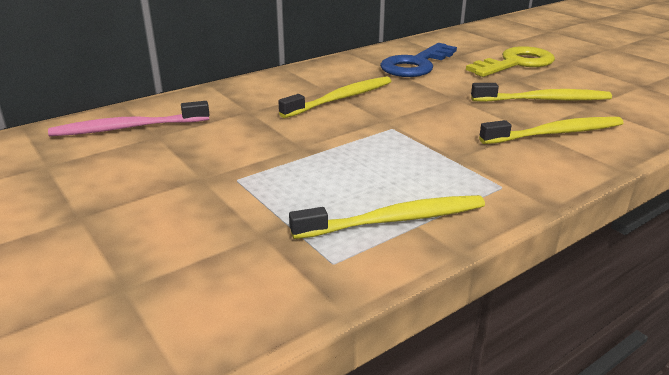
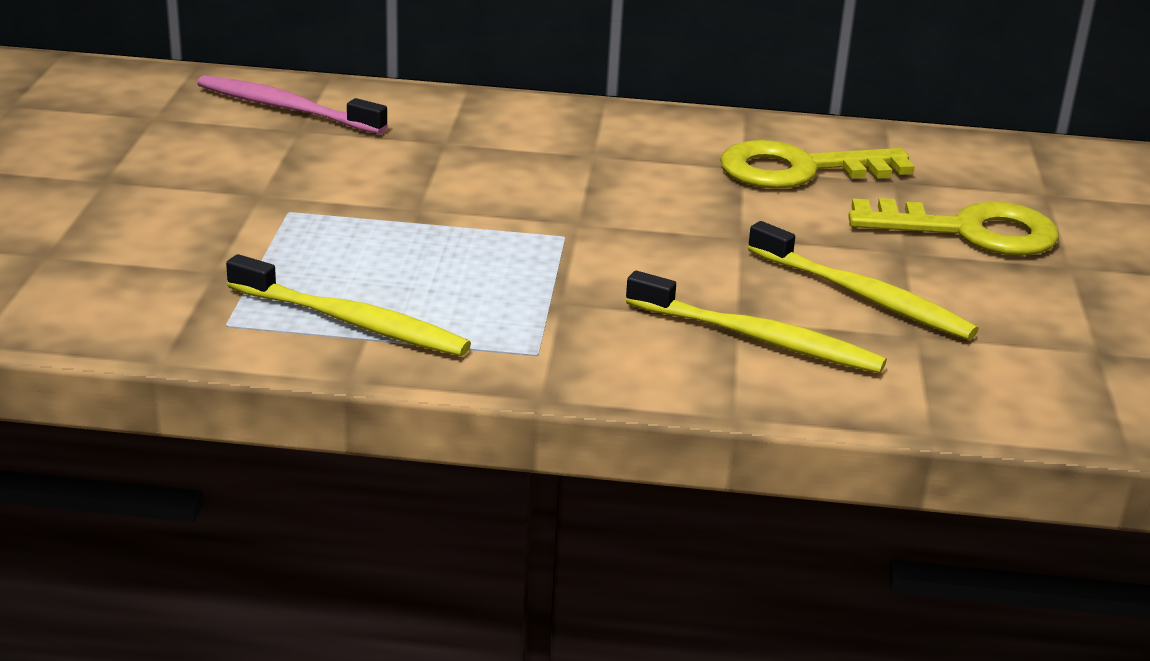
camera: 40 degrees right, 0 degrees up
yellow toothbrush [278,76,391,118] -> none
blue key [380,43,457,77] -> yellow key [720,140,915,189]

